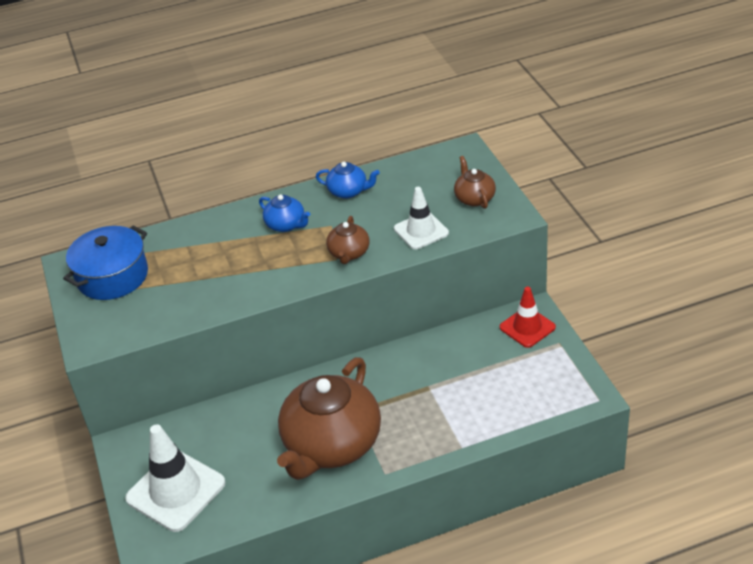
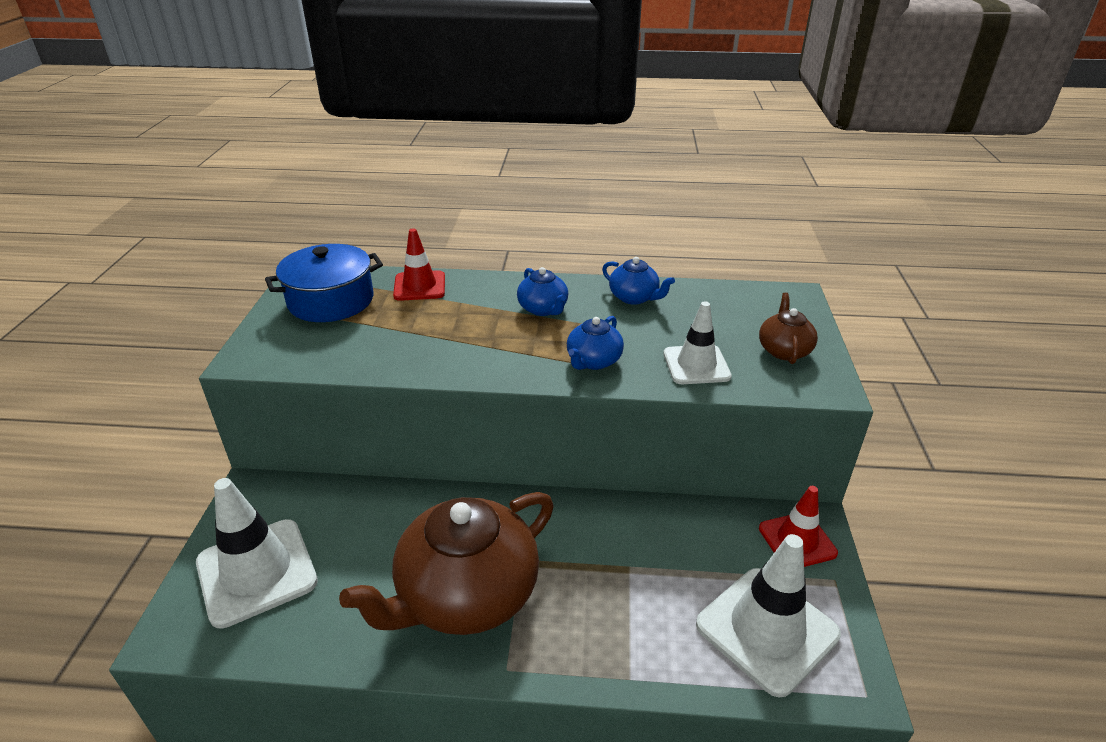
camera: 20 degrees right, 5 degrees down
brown teapot [326,216,369,264] -> blue teapot [567,316,624,370]
none -> red traffic cone [393,228,445,301]
none -> white traffic cone [696,534,841,697]

